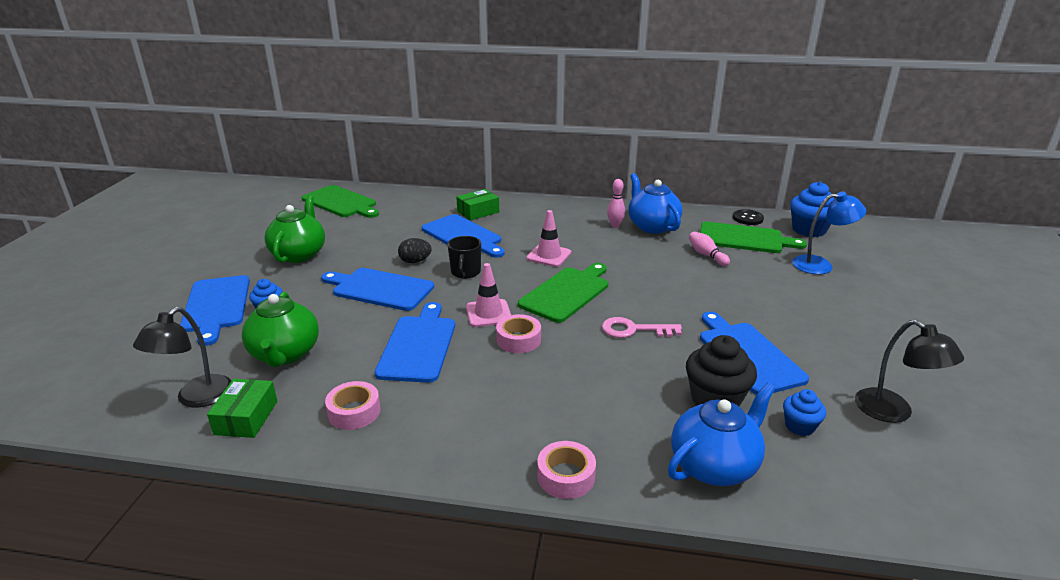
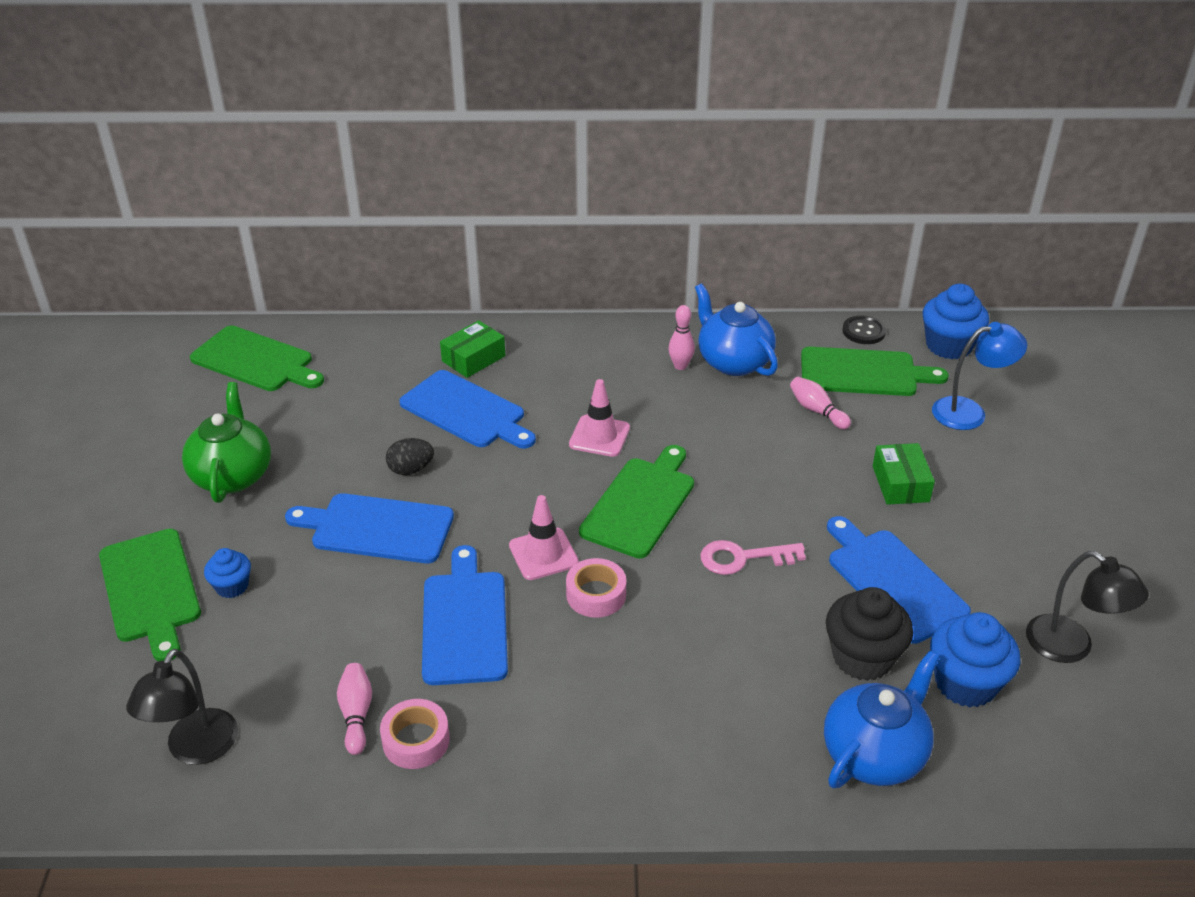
camera: 10 degrees left, 10 degrees up
blue cutting board [180,275,250,346] -> green cutting board [99,529,201,661]
green box [207,379,277,438] -> green box moved to [873,443,935,505]
green teapot [242,292,319,367] -> none
black mug [448,236,481,279] -> none
pink tape [537,441,596,499] -> none
blue cupcake [783,389,826,436] -> blue cupcake [930,612,1021,707], size x1.76
none -> pink bowling pin [337,663,372,755]

